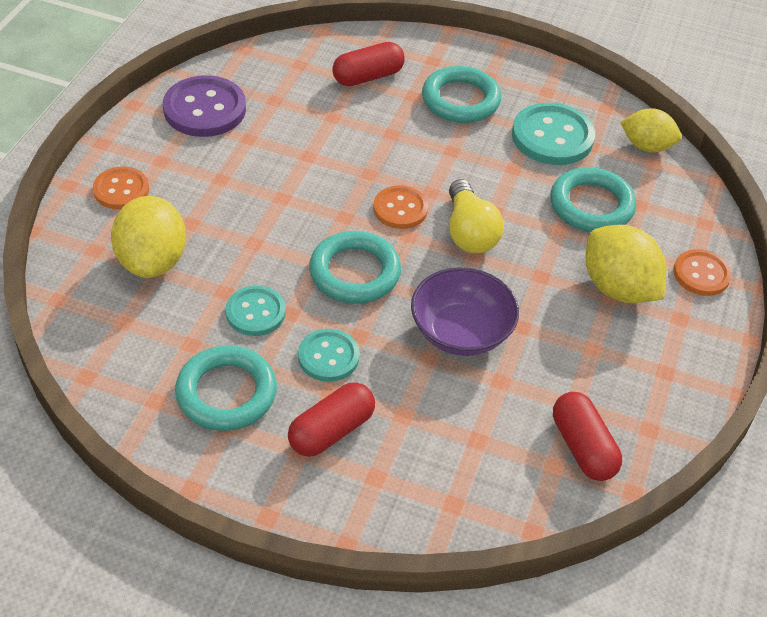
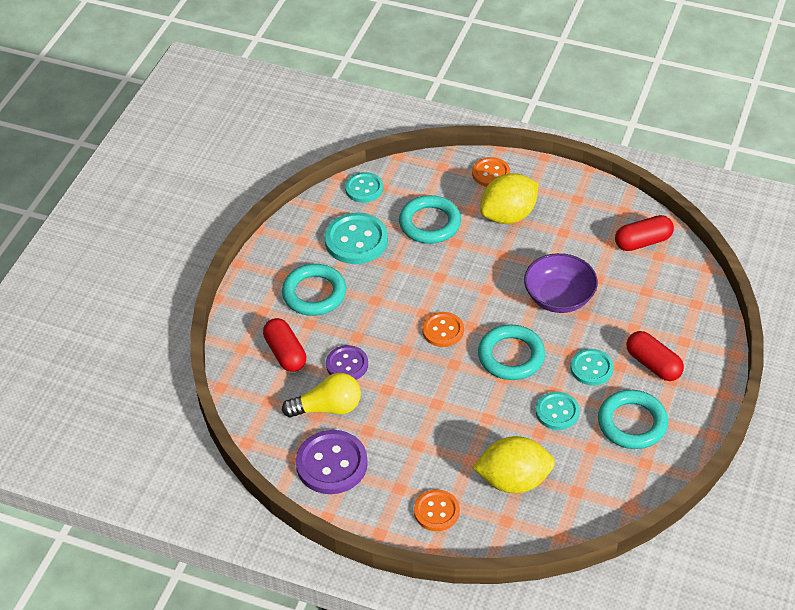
camera: 85 degrees left, 0 degrees up
yellow light bulb [449,179,504,253] -> yellow light bulb moved to [282,373,361,417]
yellow lemon [620,108,682,152] -> turquoise button [345,172,383,203]
none -> purple button [326,345,368,380]

